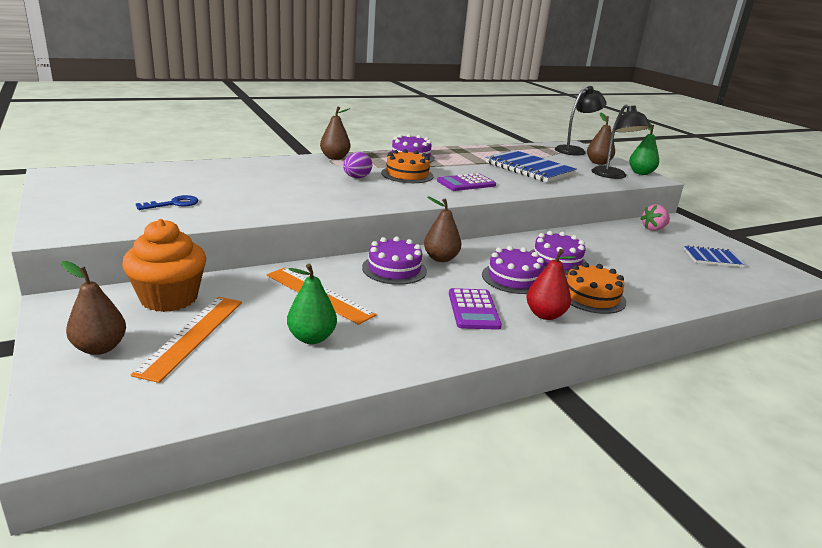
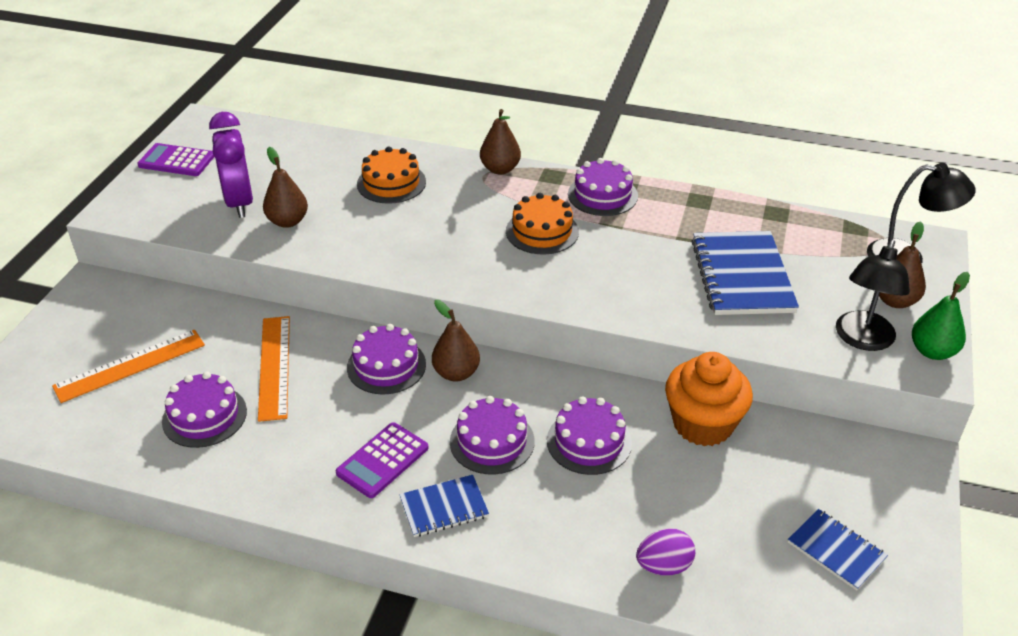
camera: 45 degrees right, 15 degrees up
brown pear [61,261,126,355] -> brown pear moved to [263,147,308,228]
orange cupcake [122,219,206,312] -> orange cupcake moved to [665,352,753,446]
blue key [136,195,198,210] -> purple clock [209,112,253,218]
green pear [287,264,337,344] -> purple cake [162,372,247,448]
purple egg [343,152,372,178] -> purple egg moved to [636,528,695,576]
purple calculator [437,173,496,191] -> purple calculator moved to [137,143,214,176]
red pear [527,249,576,320] -> blue notebook [399,475,489,537]
orange cake [567,262,626,314] -> orange cake moved to [357,146,426,204]
pink strawberry [640,204,670,231] -> none

